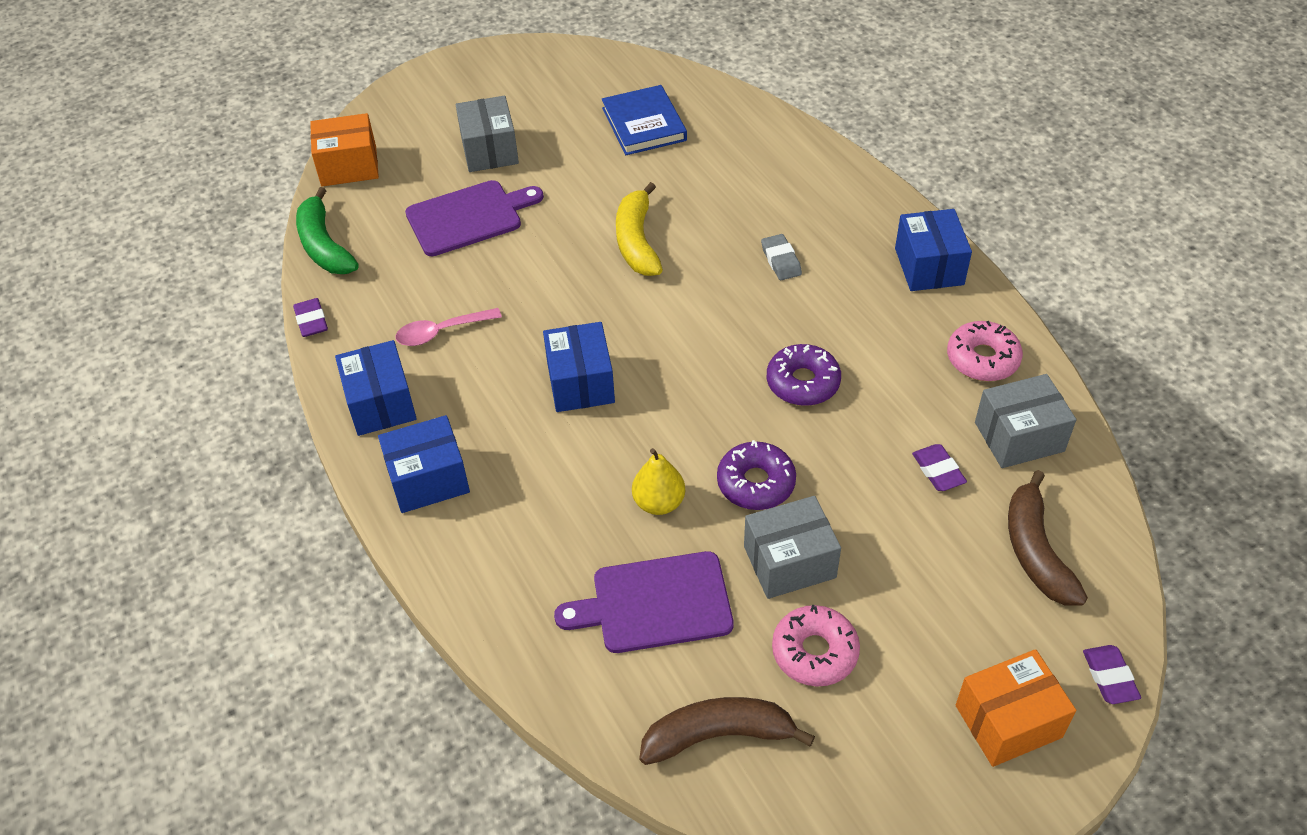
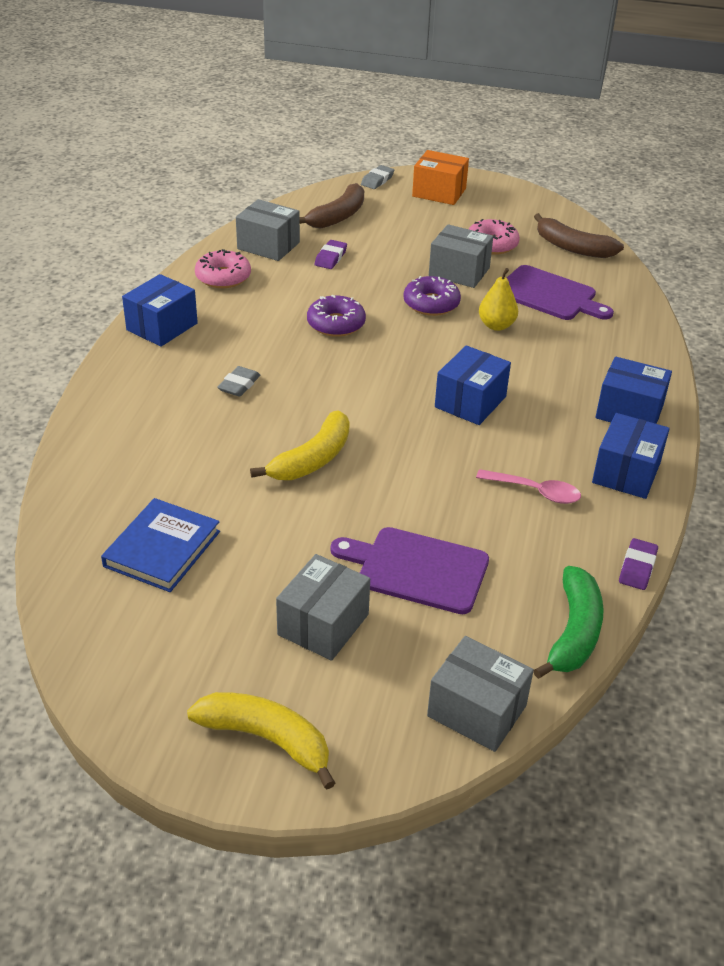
camera: 140 degrees left, 10 degrees down
orange box [310,113,379,186] -> grey box [427,636,534,752]
purple eraser [1083,645,1141,704] -> grey eraser [361,165,394,189]
none -> yellow banana [187,692,335,789]

